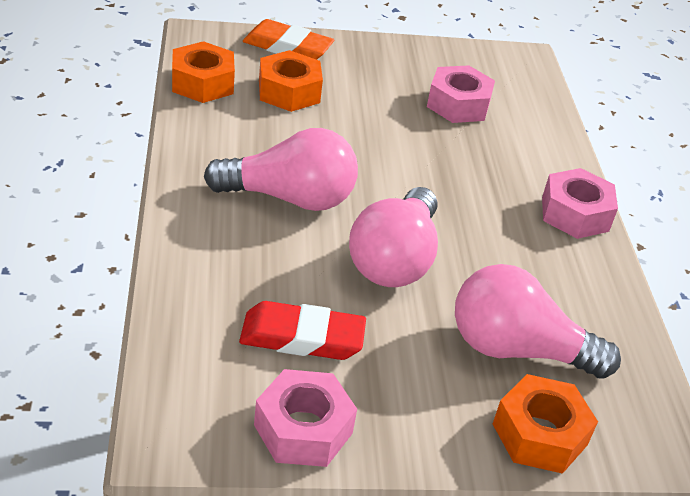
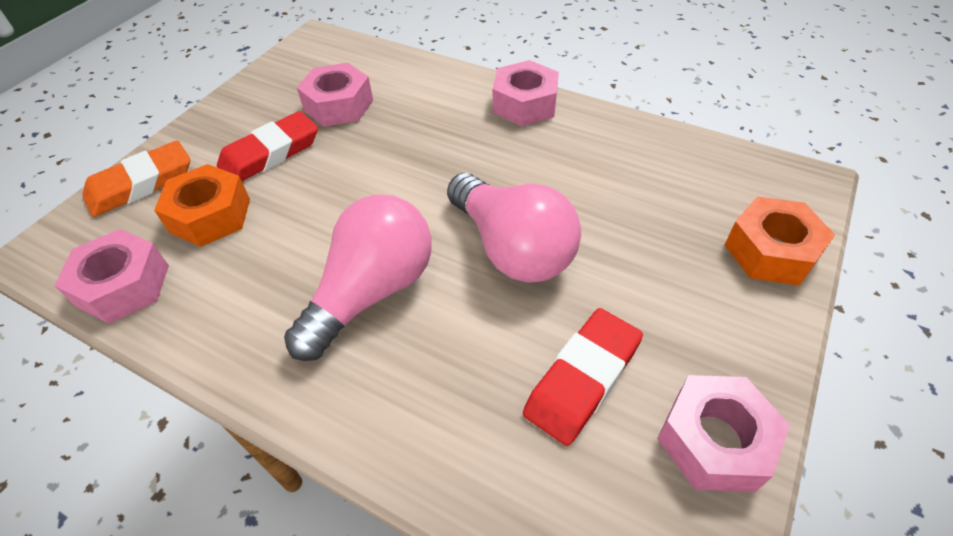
camera: 50 degrees left, 10 degrees up
orange nut [172,41,235,103] -> pink nut [54,229,169,324]
pink light bulb [455,264,621,379] -> none
none -> red eraser [217,111,318,181]

